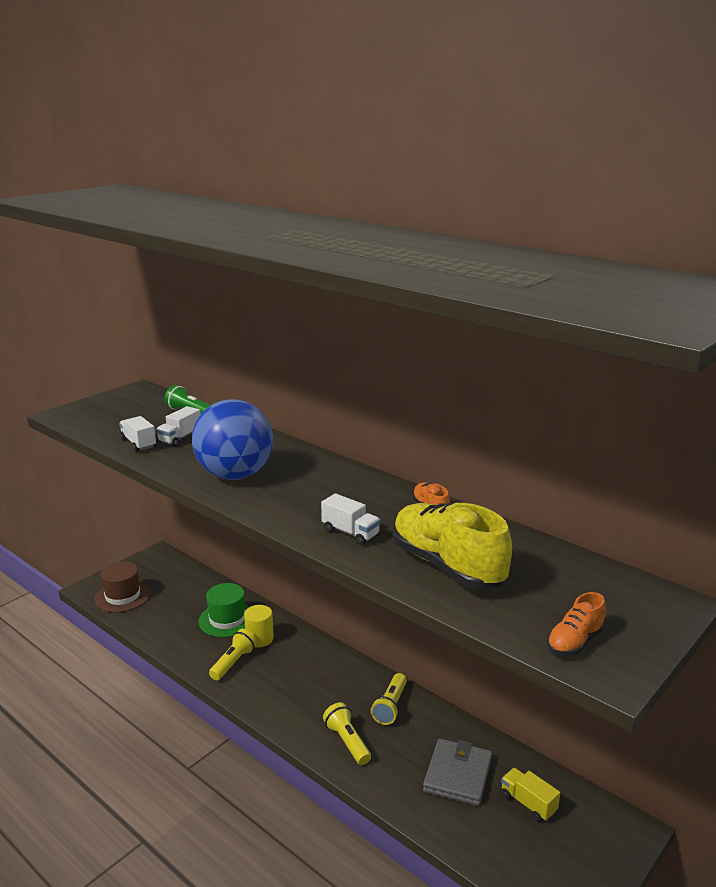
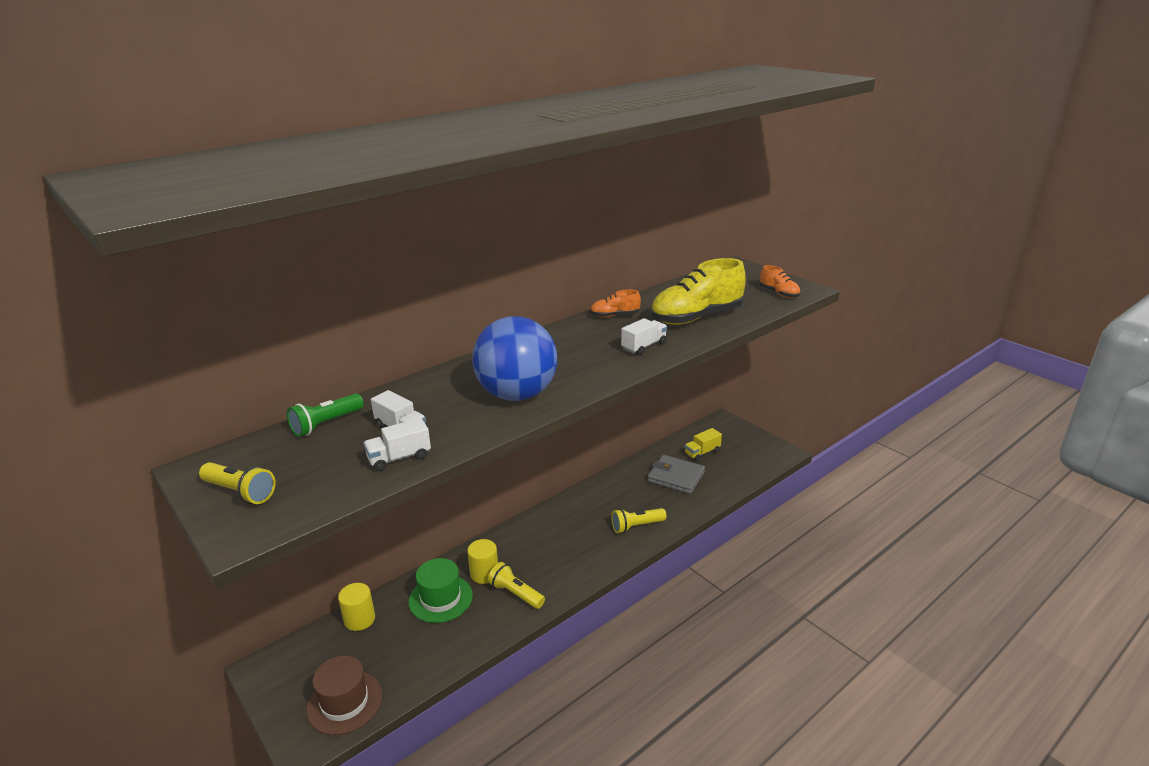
camera: 80 degrees left, 5 degrees up
yellow flashlight [371,673,407,725] -> yellow flashlight moved to [199,462,276,504]
none -> yellow cylinder [338,583,375,631]

